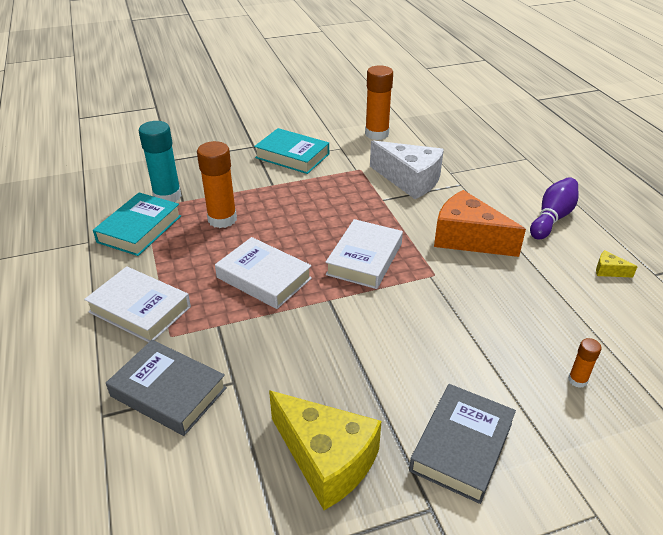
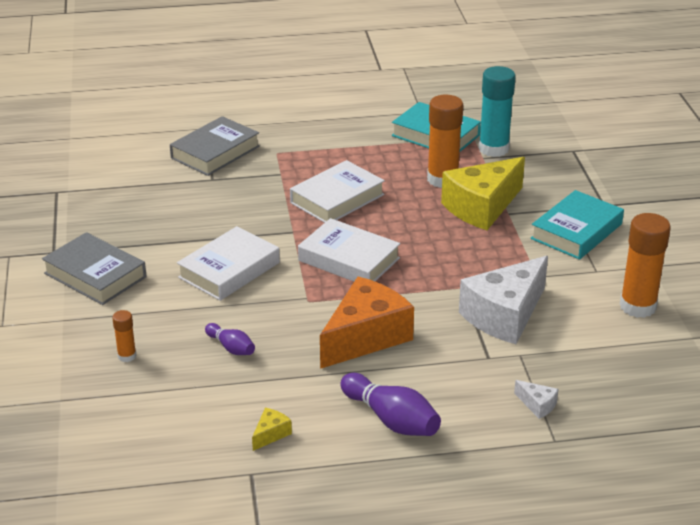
camera: 100 degrees right, 5 degrees down
white book [84,266,191,342] -> white book moved to [177,226,280,301]
yellow cheese [269,391,381,510] -> yellow cheese moved to [441,157,525,230]
none -> purple bowling pin [205,323,255,355]
none -> white cheese [514,380,558,419]

